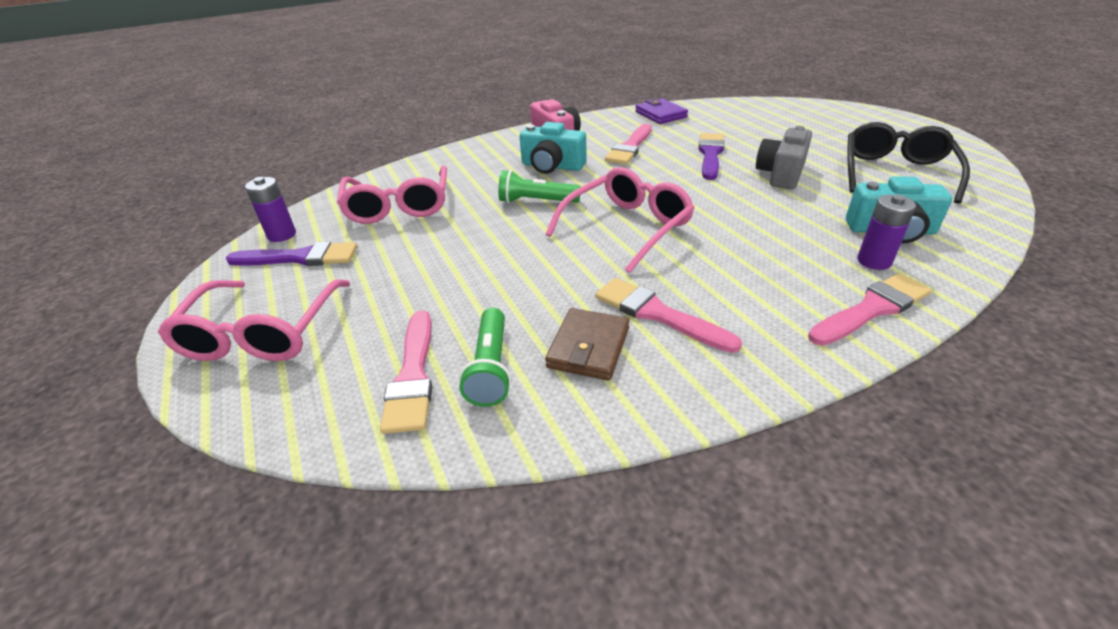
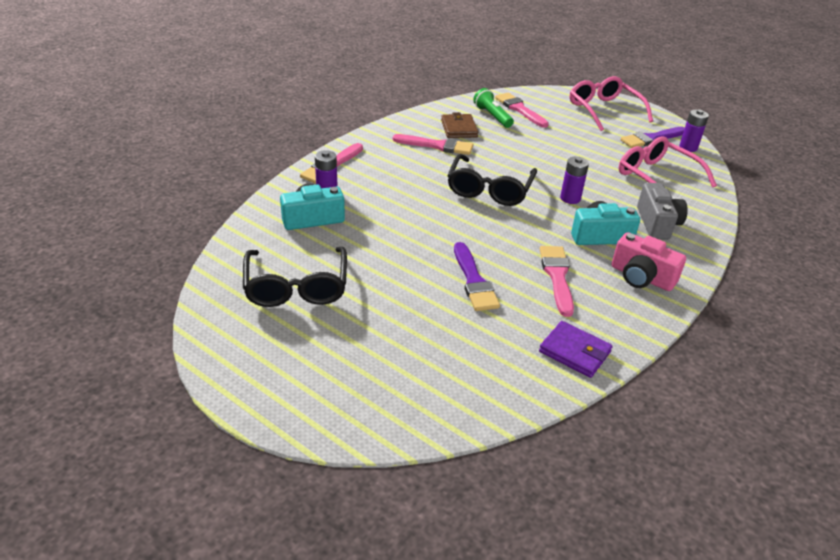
camera: 150 degrees right, 0 degrees up
green flashlight [498,170,581,203] -> purple battery [560,157,589,204]
pink glasses [546,167,694,273] -> black glasses [447,154,537,206]
grey camera [756,126,812,189] -> grey camera moved to [637,183,688,240]

